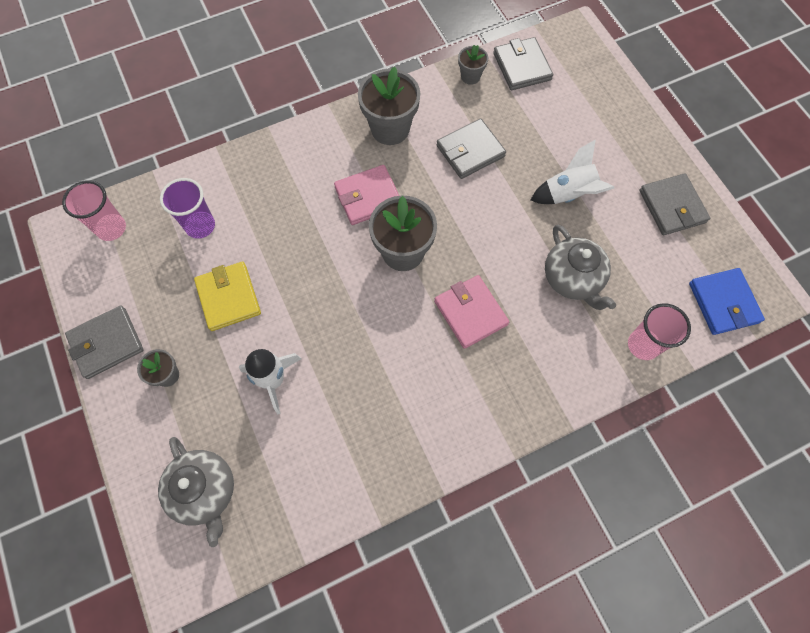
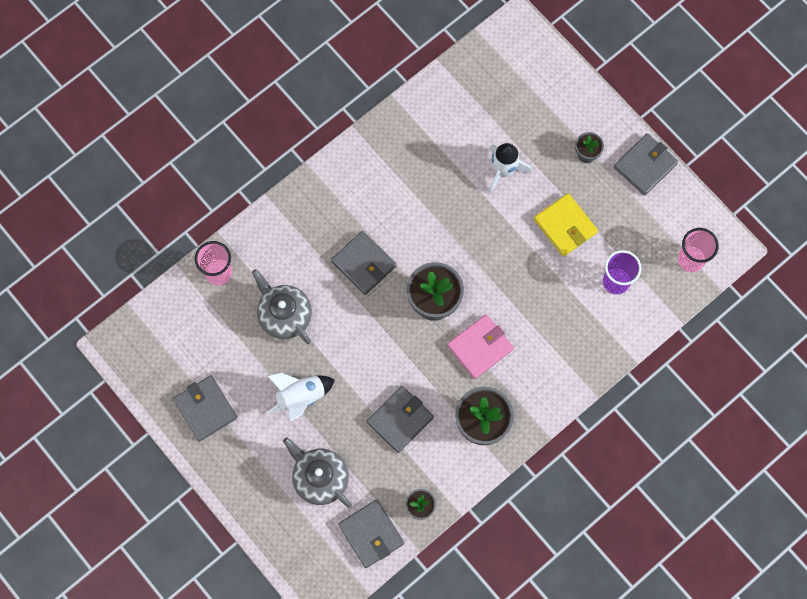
camera: 165 degrees right, 5 degrees up
grey teapot [158,437,234,547] -> grey teapot moved to [283,437,352,508]
pink wallet [434,275,509,349] -> grey wallet [331,231,396,295]
blue wallet [689,268,765,335] -> none

